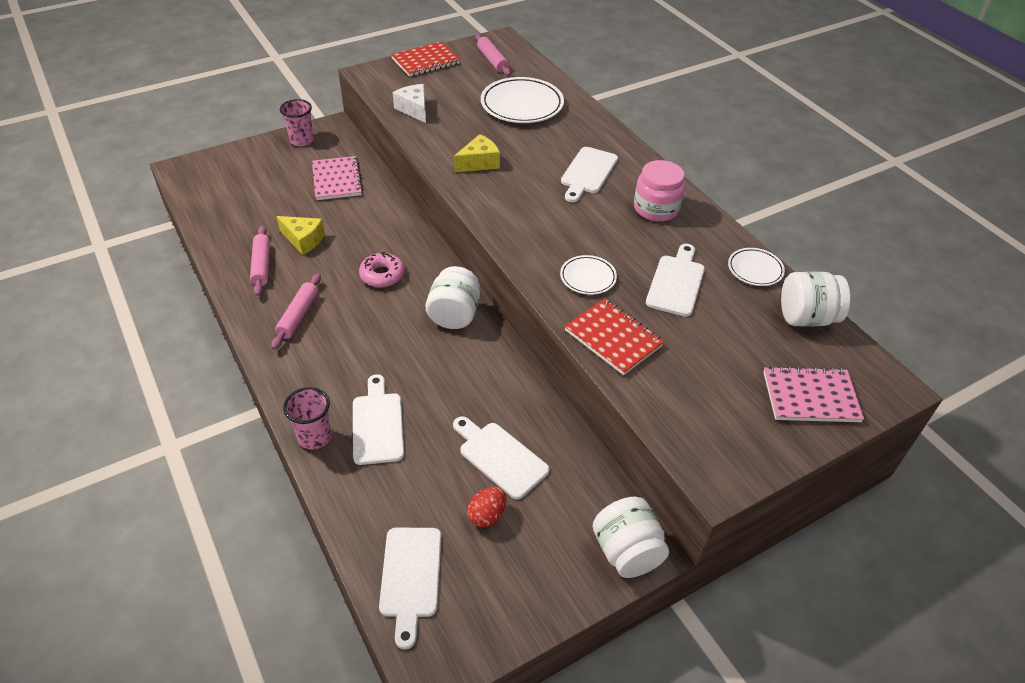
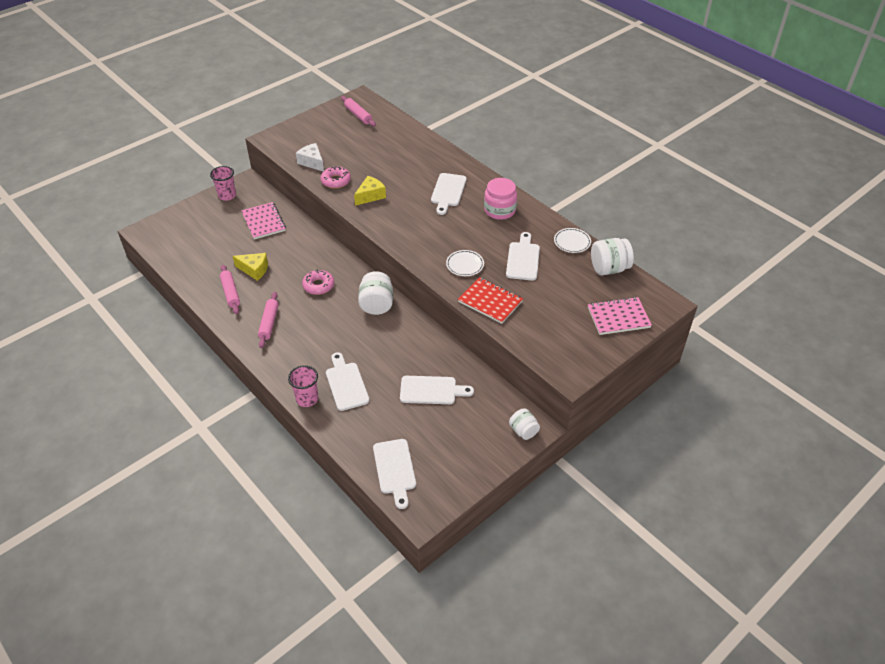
camera: 10 degrees left, 0 degrees up
red notebook [391,42,460,77] -> none
white cutting board [453,416,550,499] -> white cutting board turned 150 degrees clockwise [400,376,474,404]
red egg [467,487,506,527] -> none
white plate [481,77,564,123] -> none
white jar [593,497,670,578] -> white jar [509,408,540,440], size x0.63
none -> pink donut [321,166,351,189]

